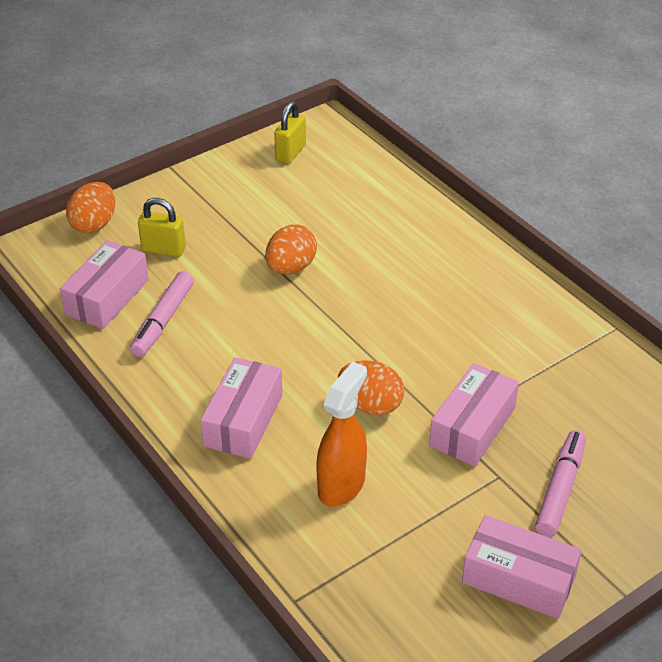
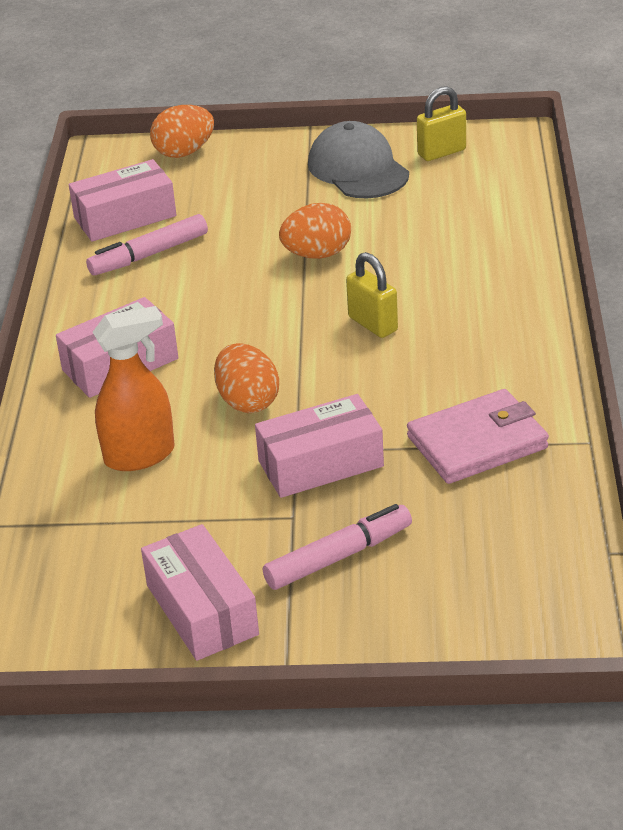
camera: 40 degrees right, 5 degrees down
yellow padlock [138,198,186,257] -> yellow padlock moved to [346,252,398,338]
none -> grey cap [308,121,409,198]
none -> pink wallet [407,389,549,484]

